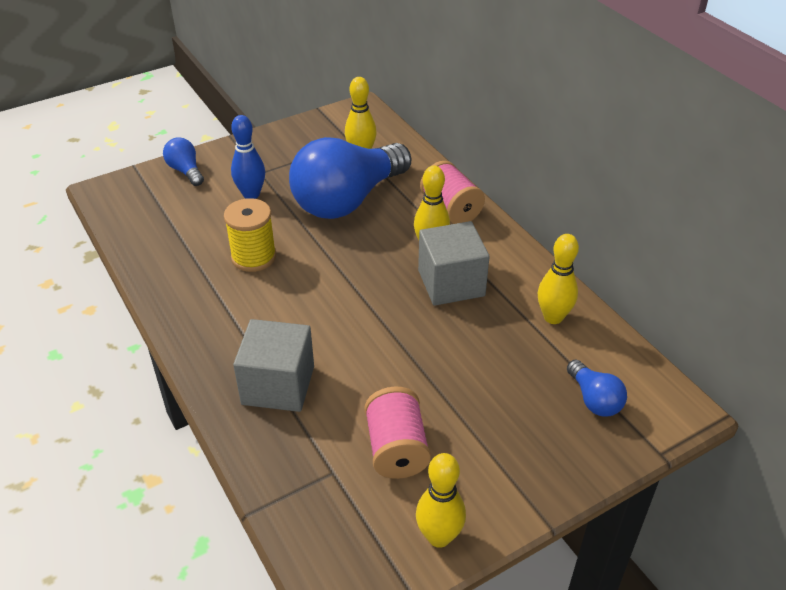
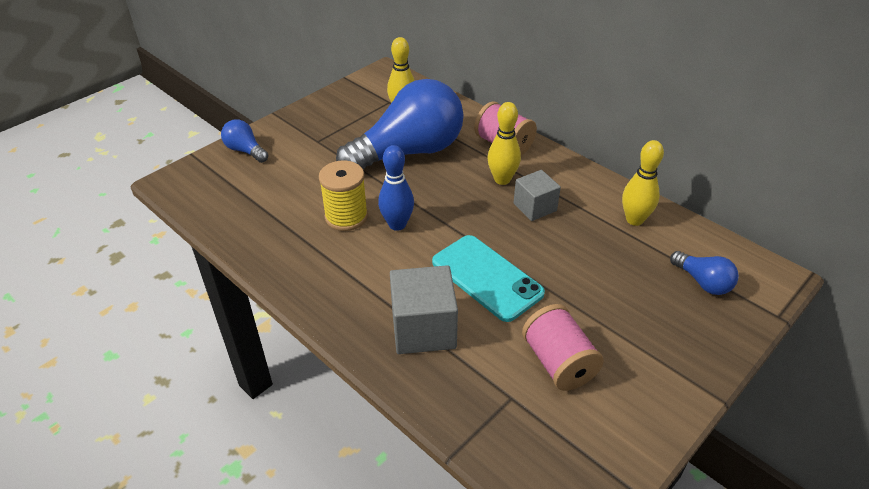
camera: 15 degrees left, 0 degrees up
blue bowling pin [231,115,265,199] -> blue bowling pin moved to [378,145,414,231]
blue light bulb [289,137,411,219] -> blue light bulb turned 150 degrees counterclockwise [336,79,464,170]
yellow bowling pin [416,453,466,548] -> none
grey cube [418,221,490,306] -> grey cube [514,170,561,221], size x0.64
none -> turquoise phone [432,235,545,322]

